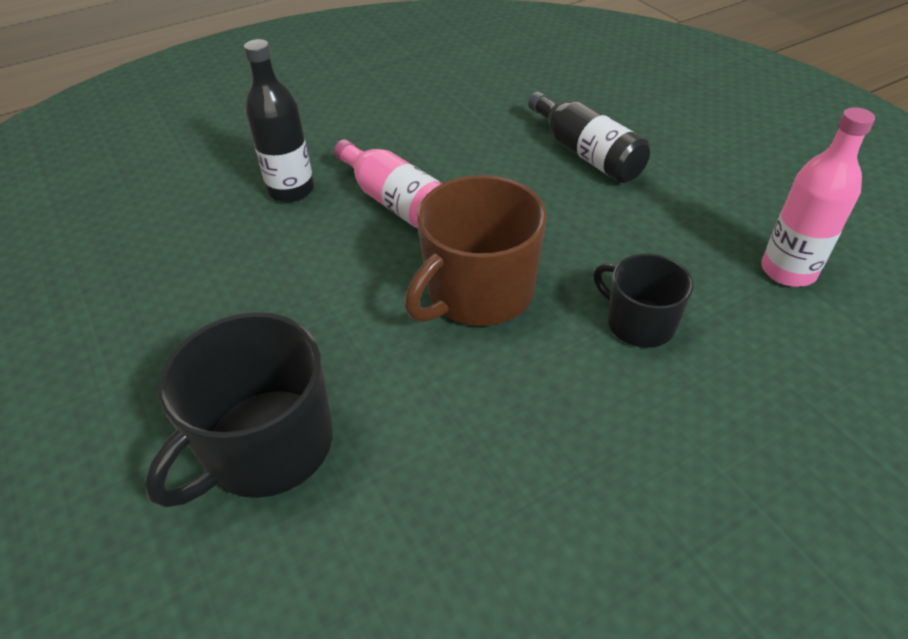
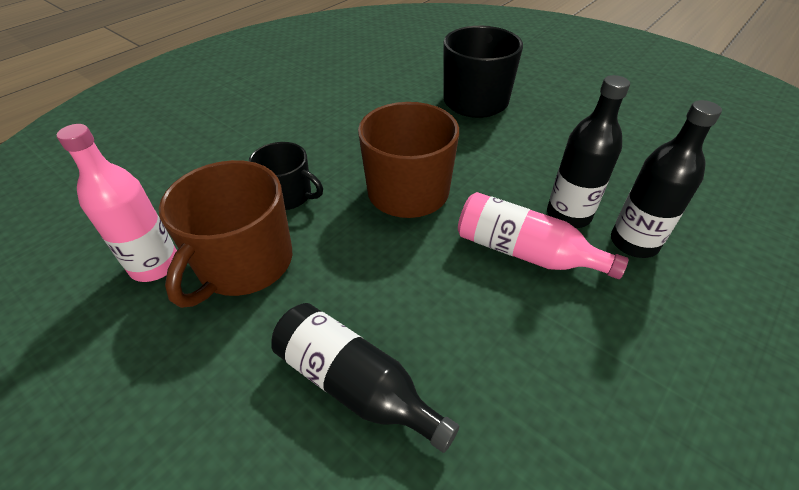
camera: 160 degrees right, 0 degrees up
none -> brown mug [159,160,292,308]
none -> black bottle [547,75,630,228]

